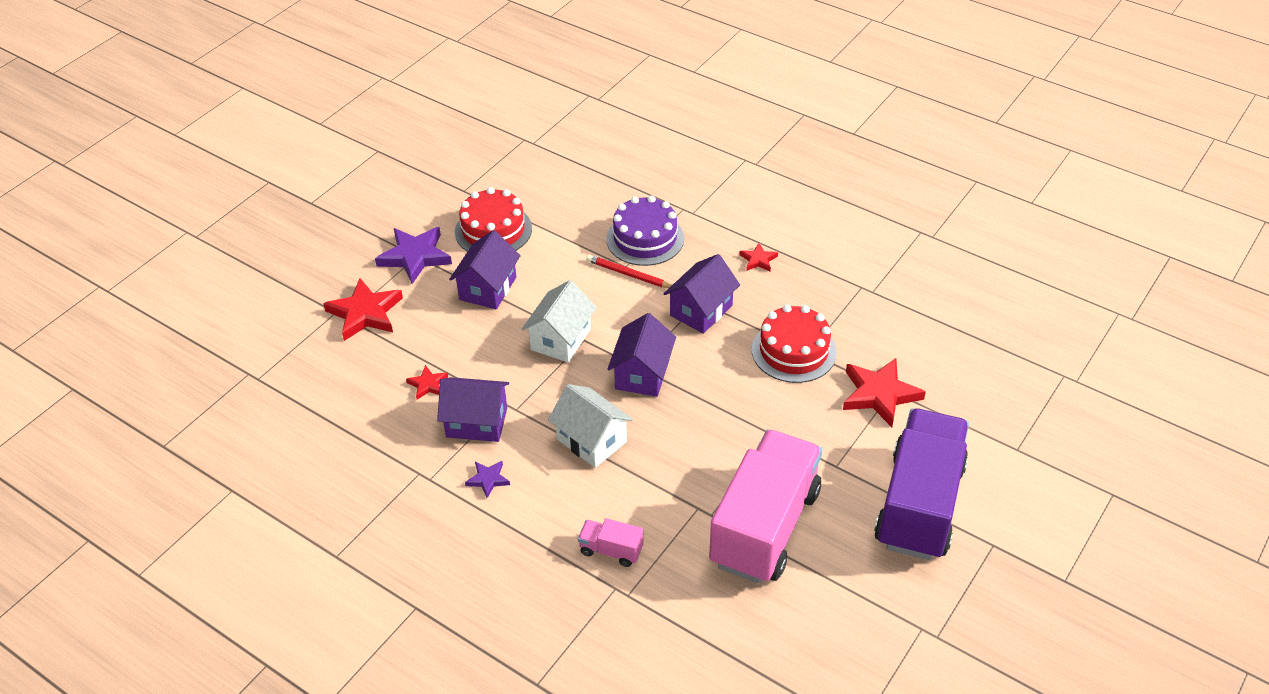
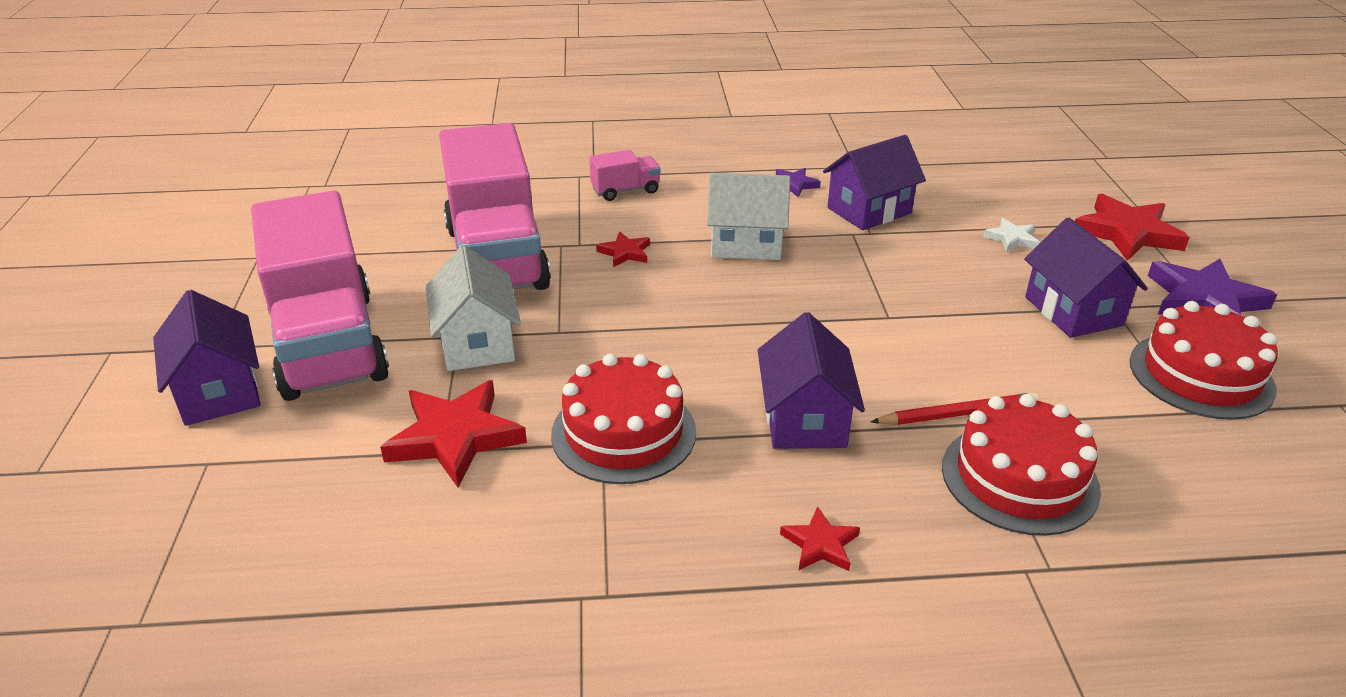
camera: 140 degrees right, 10 degrees down
red star [406,365,448,400] -> red star moved to [596,232,650,267]
white house [522,280,597,362] -> white house moved to [426,245,521,371]
purple cake [606,196,684,266] -> red cake [942,394,1101,536]
purple house [607,313,676,397] -> purple house moved to [153,290,261,426]
purple truck [874,408,969,560] -> pink truck [251,191,389,401]
none -> white star [983,218,1040,252]

